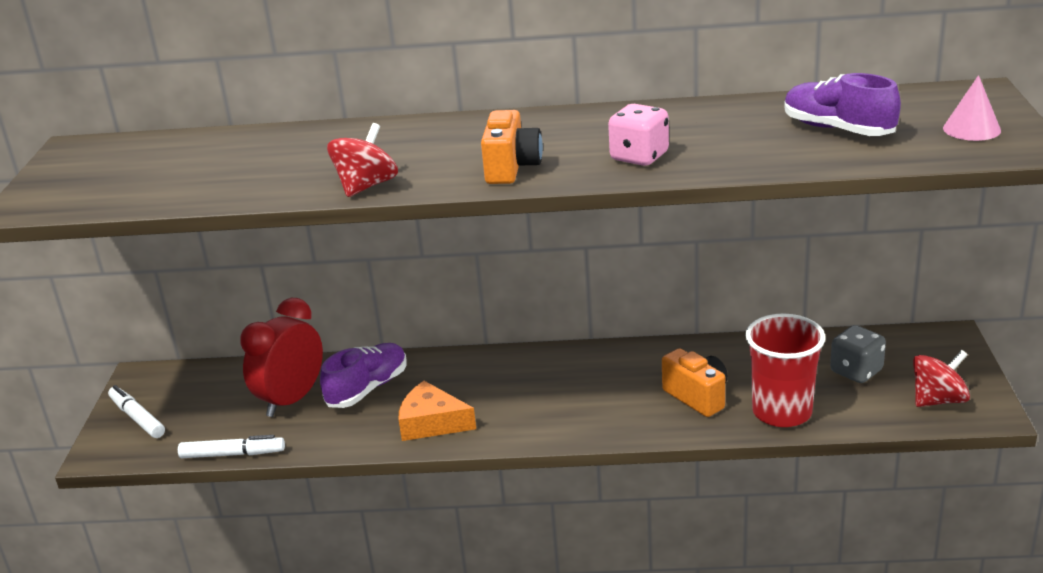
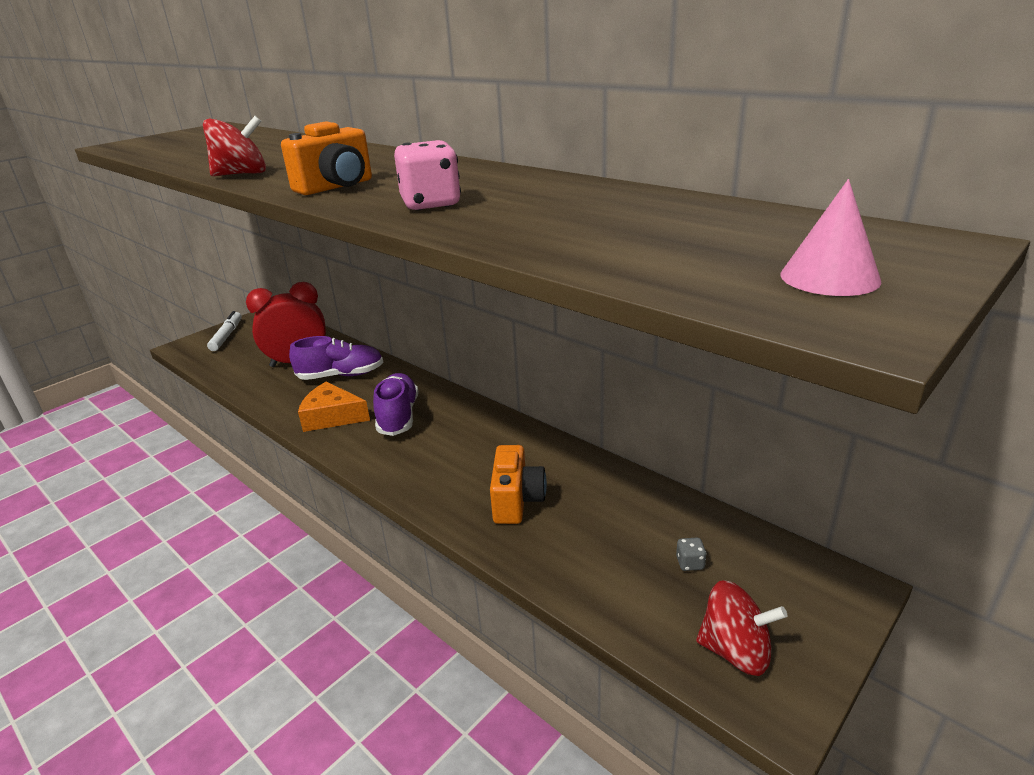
camera: 40 degrees right, 0 degrees up
white marker [178,435,285,458] -> none
orange cheese [398,381,476,441] -> orange cheese turned 45 degrees counterclockwise [298,382,370,432]
red cup [745,313,826,427] -> none
purple shoe [784,73,901,136] -> purple shoe moved to [373,373,418,436]
grey dice [830,325,886,383] -> grey dice [676,537,707,571], size x0.48

